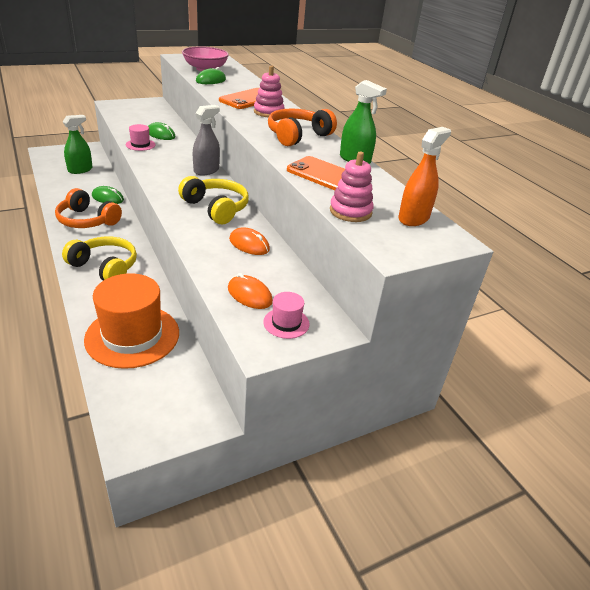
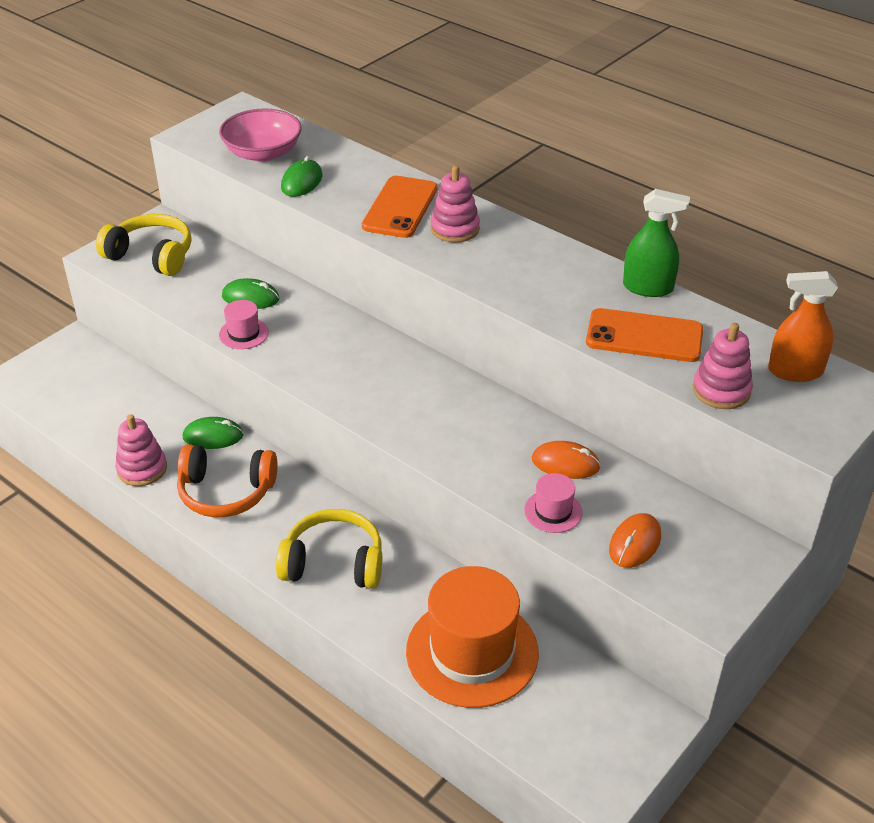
camera: 20 degrees left, 5 degrees up
green spray bottle [62,115,93,174] -> none
yellow headphones [178,176,249,224] -> yellow headphones moved to [96,214,191,276]
grey spray bottle [193,105,220,176] -> none
orange mouse [228,273,273,309] -> orange mouse turned 75 degrees counterclockwise [609,513,661,568]
pink hat [263,292,310,339] -> pink hat moved to [524,473,583,533]
orange headphones [268,108,337,146] -> none
orange spray bottle [398,127,451,226] -> orange spray bottle turned 105 degrees counterclockwise [768,271,838,382]
none -> pink stacking toy [115,414,167,486]

